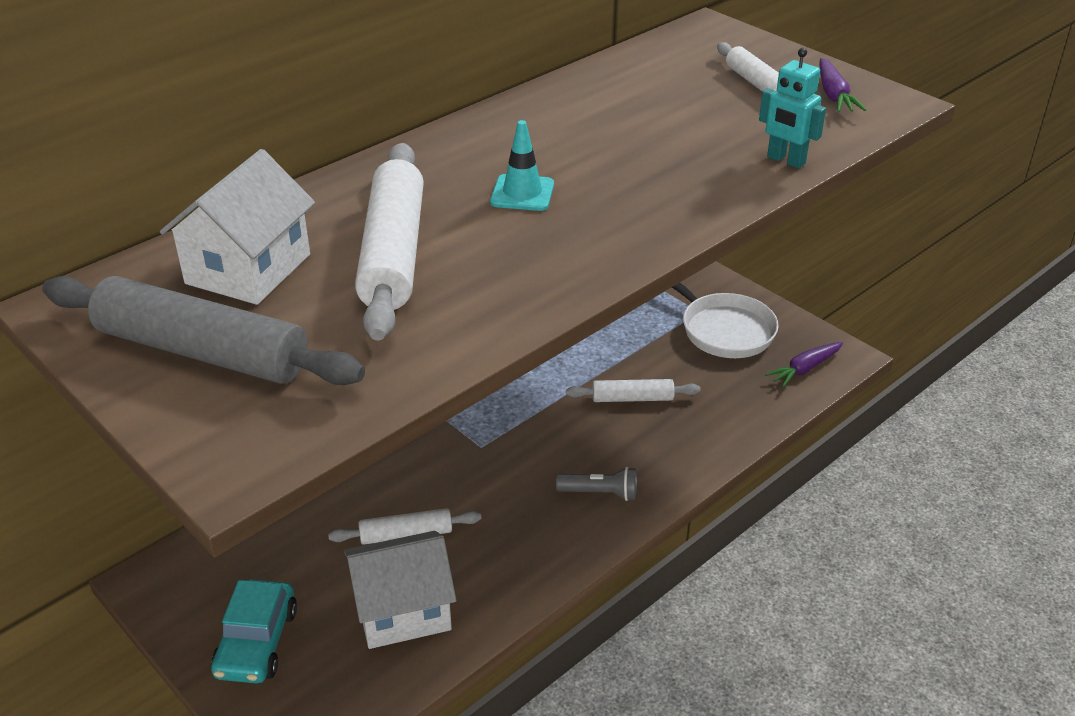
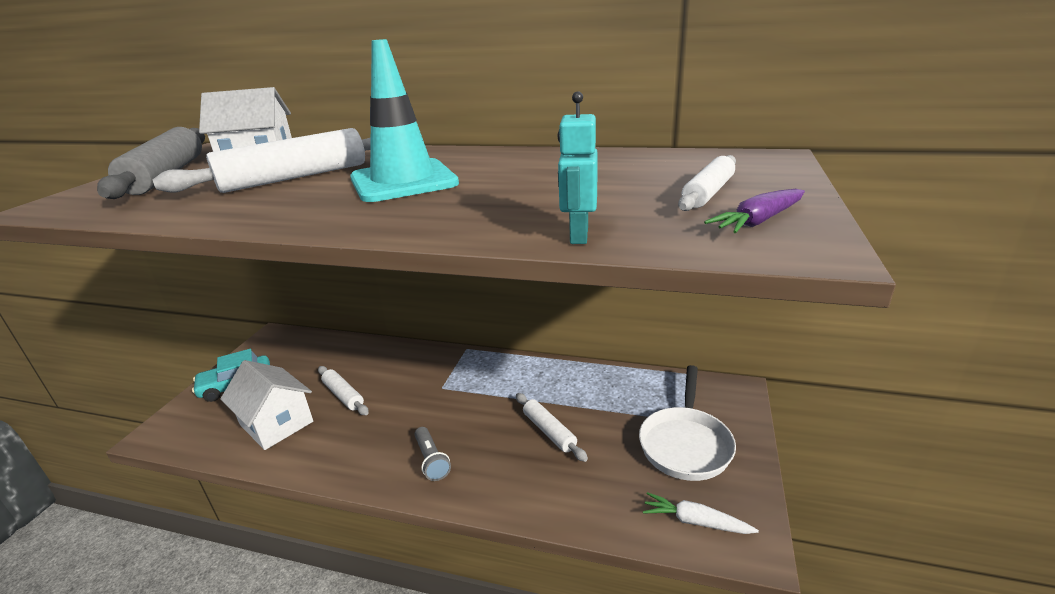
camera: 60 degrees right, 10 degrees down
turquoise traffic cone [490,120,554,211] -> turquoise traffic cone [350,39,459,202], size x2.00
purple carrot [765,342,843,388] -> white carrot [643,492,759,534]

